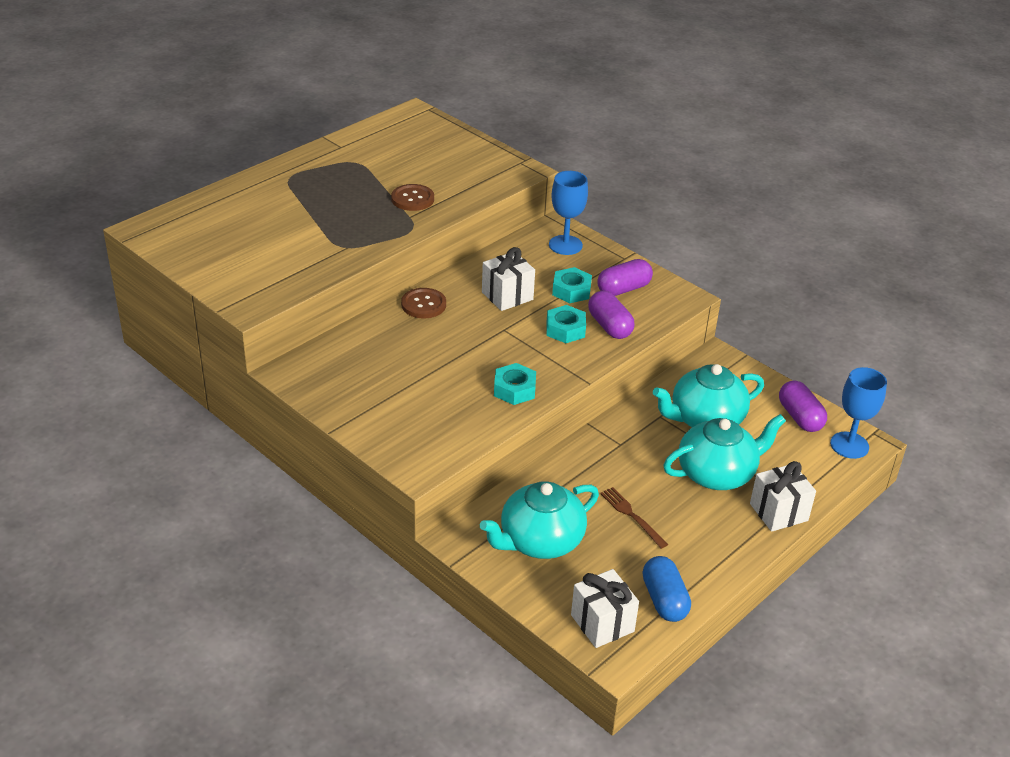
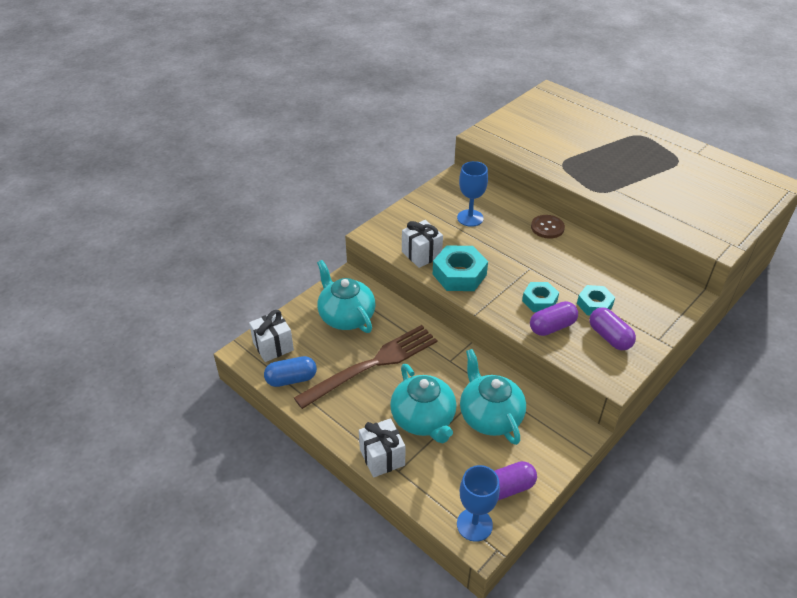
camera: 90 degrees right, 5 degrees up
brown button [391,184,434,211] -> none
white gift [482,247,535,311] -> white gift moved to [402,220,443,268]
turquoise nut [494,363,536,405] -> turquoise nut [433,245,488,291], size x1.58
blue goblet [549,171,588,255] -> blue goblet moved to [457,161,488,227]
brown fork [600,487,668,549] -> brown fork [294,325,437,409], size x2.32

